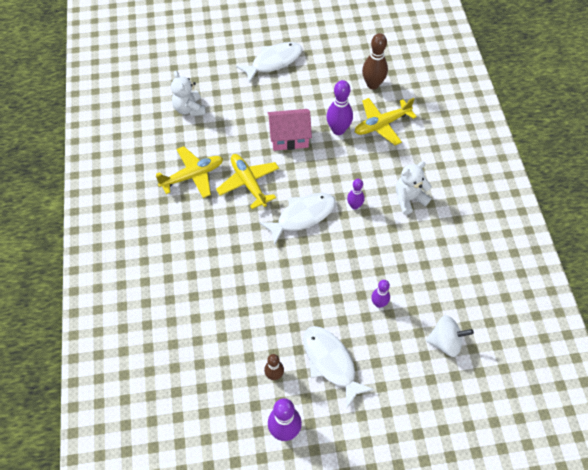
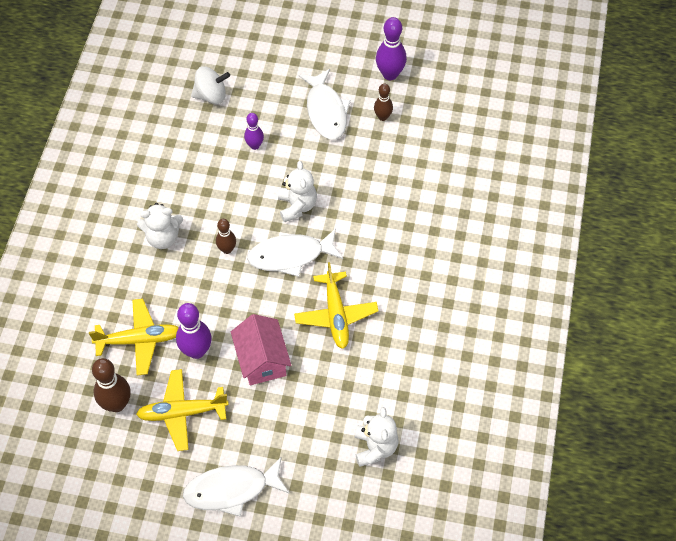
camera: 160 degrees left, 0 degrees up
yellow plane [156,146,223,198] -> yellow plane moved to [136,369,229,451]
pink house [268,109,312,151] -> pink house turned 60 degrees clockwise [231,314,291,385]
purple bowling pin [347,179,365,210] -> brown bowling pin [216,219,236,254]
white spinning top [426,315,474,357] -> white spinning top turned 150 degrees clockwise [191,66,230,104]
none -> white teddy bear [278,161,317,222]

